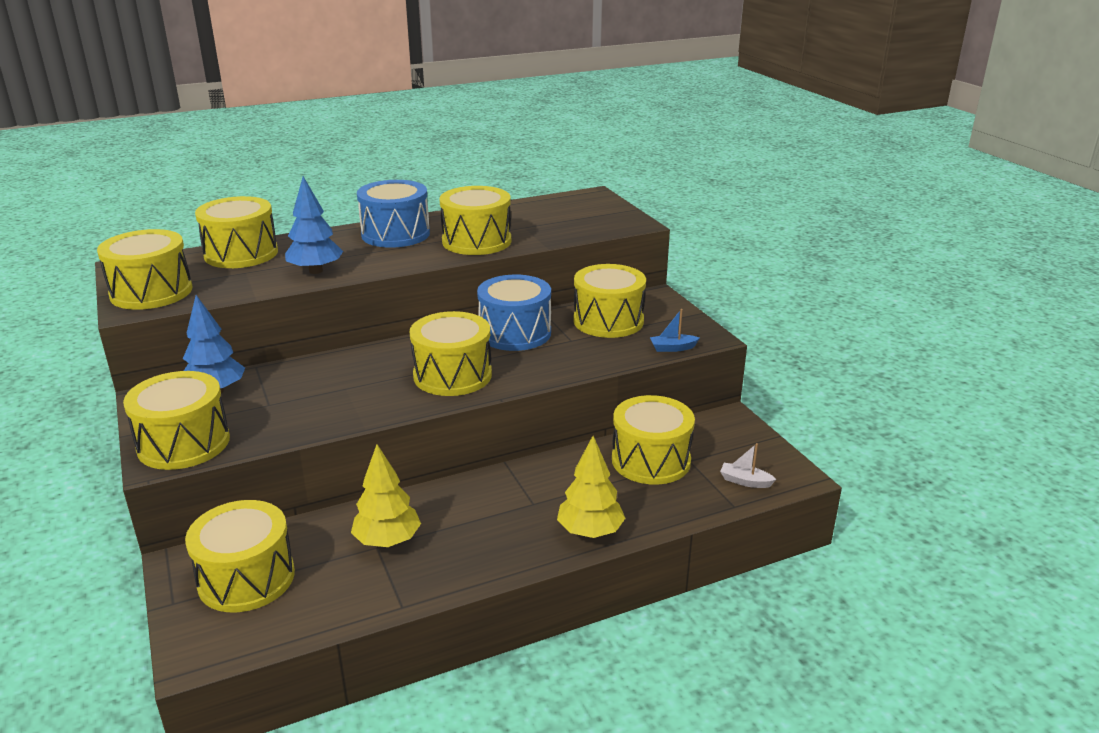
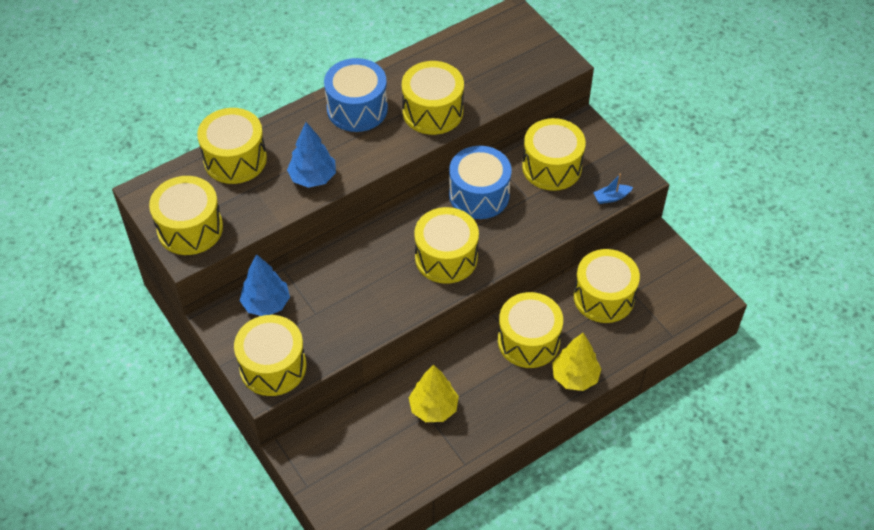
camera: 10 degrees left, 25 degrees up
yellow drum [185,500,295,612] -> yellow drum moved to [498,292,563,368]
white boat [720,443,776,488] -> none

